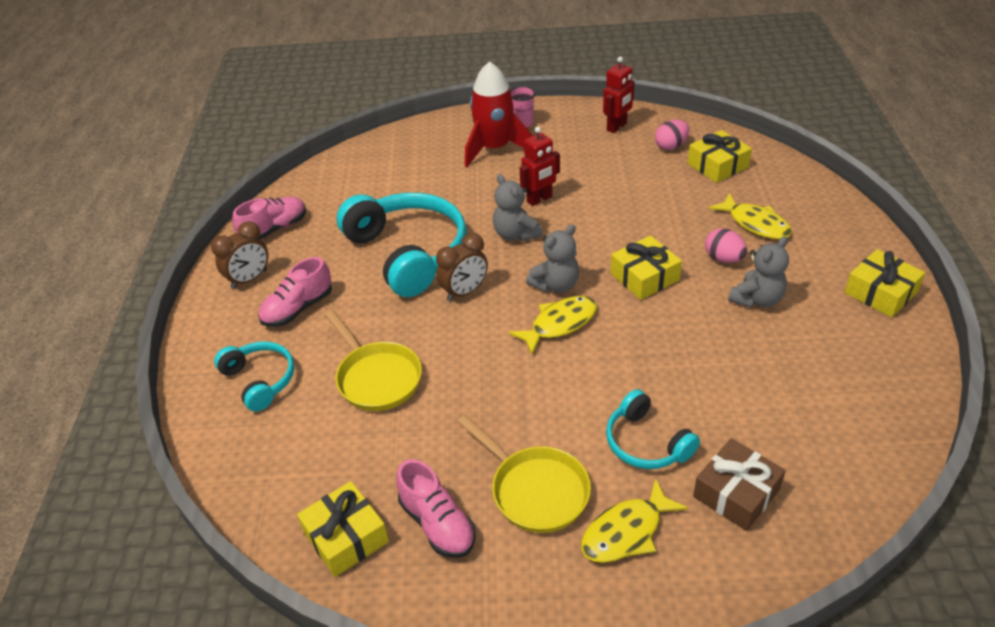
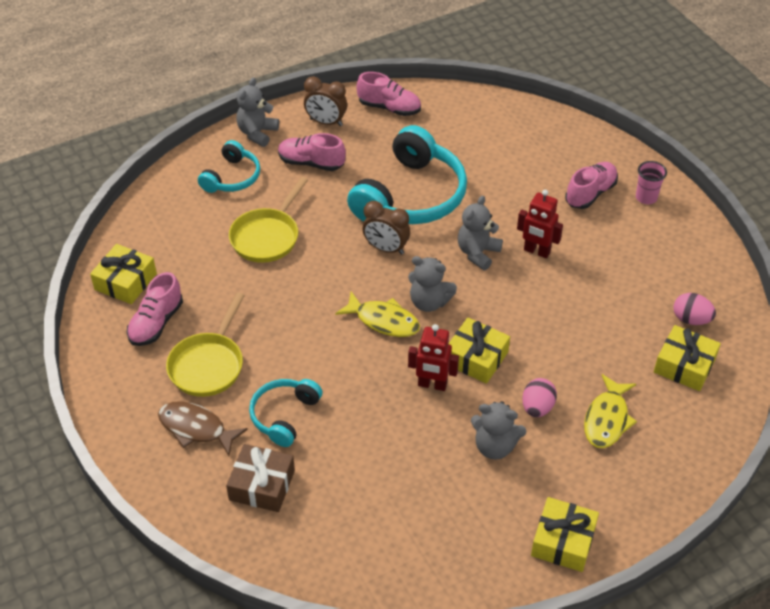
camera: 60 degrees right, 5 degrees up
red rocket [465,61,532,167] -> pink shoe [565,162,618,209]
yellow fish [581,478,688,563] -> brown fish [158,401,248,456]
red robot [603,57,635,133] -> red robot moved to [408,324,459,391]
none -> grey teddy bear [236,77,279,147]

